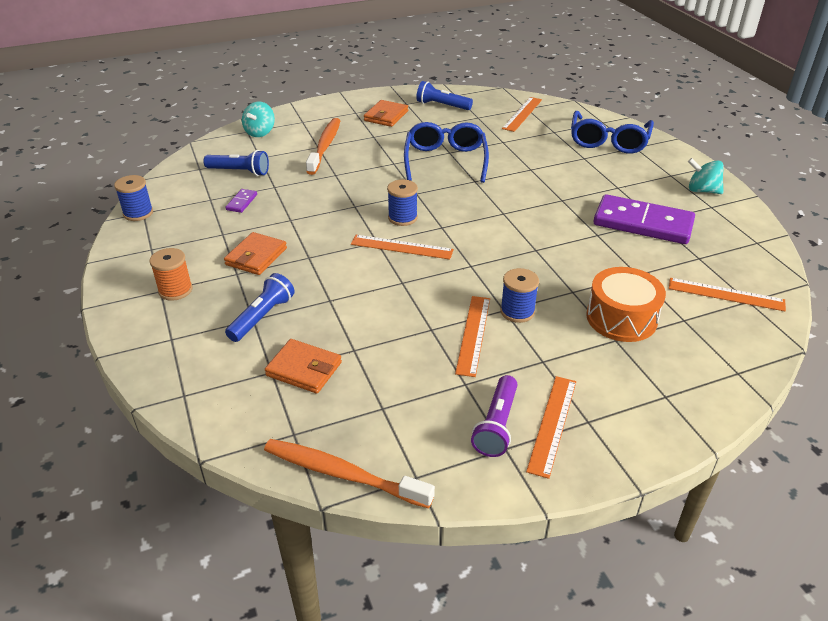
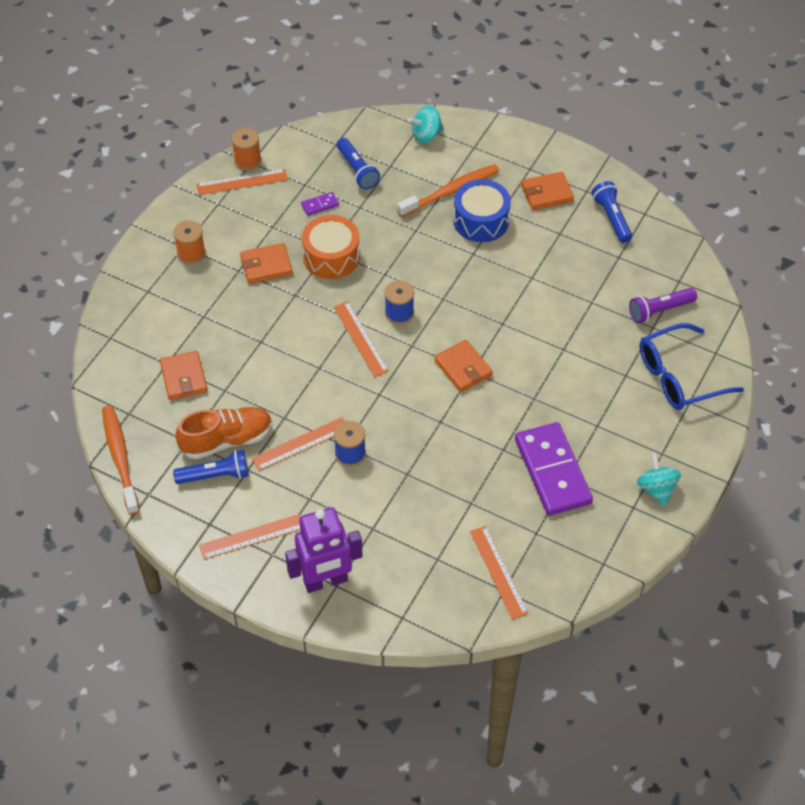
camera: 50 degrees right, 15 degrees up
blue spool [114,175,153,221] -> orange spool [231,128,261,170]
blue flashlight [225,273,295,342] -> blue flashlight moved to [173,450,249,484]
blue glasses [404,122,489,183] -> none
purple flashlight [471,375,518,457] -> purple flashlight moved to [629,288,697,323]
orange ruler [502,97,542,132] -> orange ruler moved to [196,169,288,195]
orange drum [586,267,666,342] -> orange drum moved to [302,215,360,279]
none -> orange shoe [176,407,272,459]
none -> purple robot [285,507,363,593]
none -> orange wallet [434,340,493,392]
none -> blue drum [453,179,511,242]

